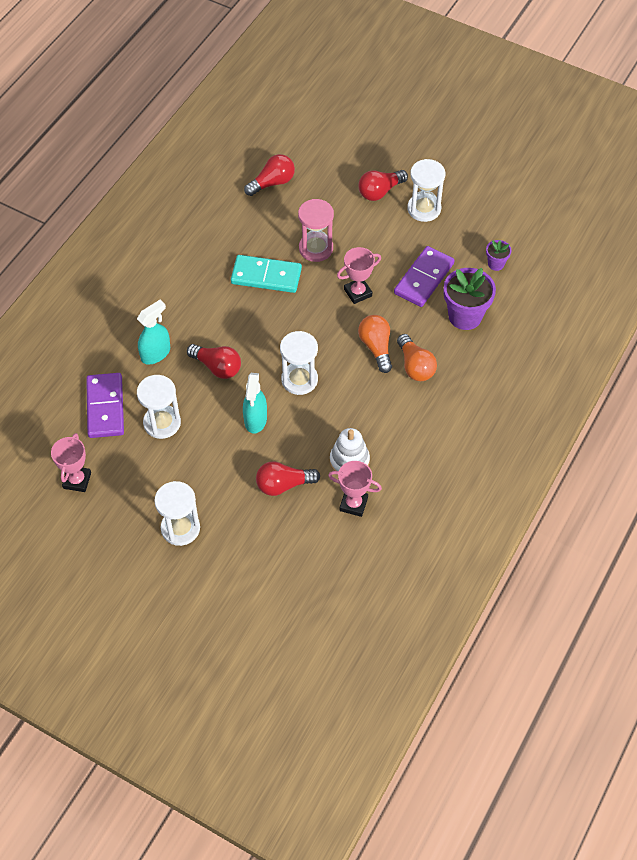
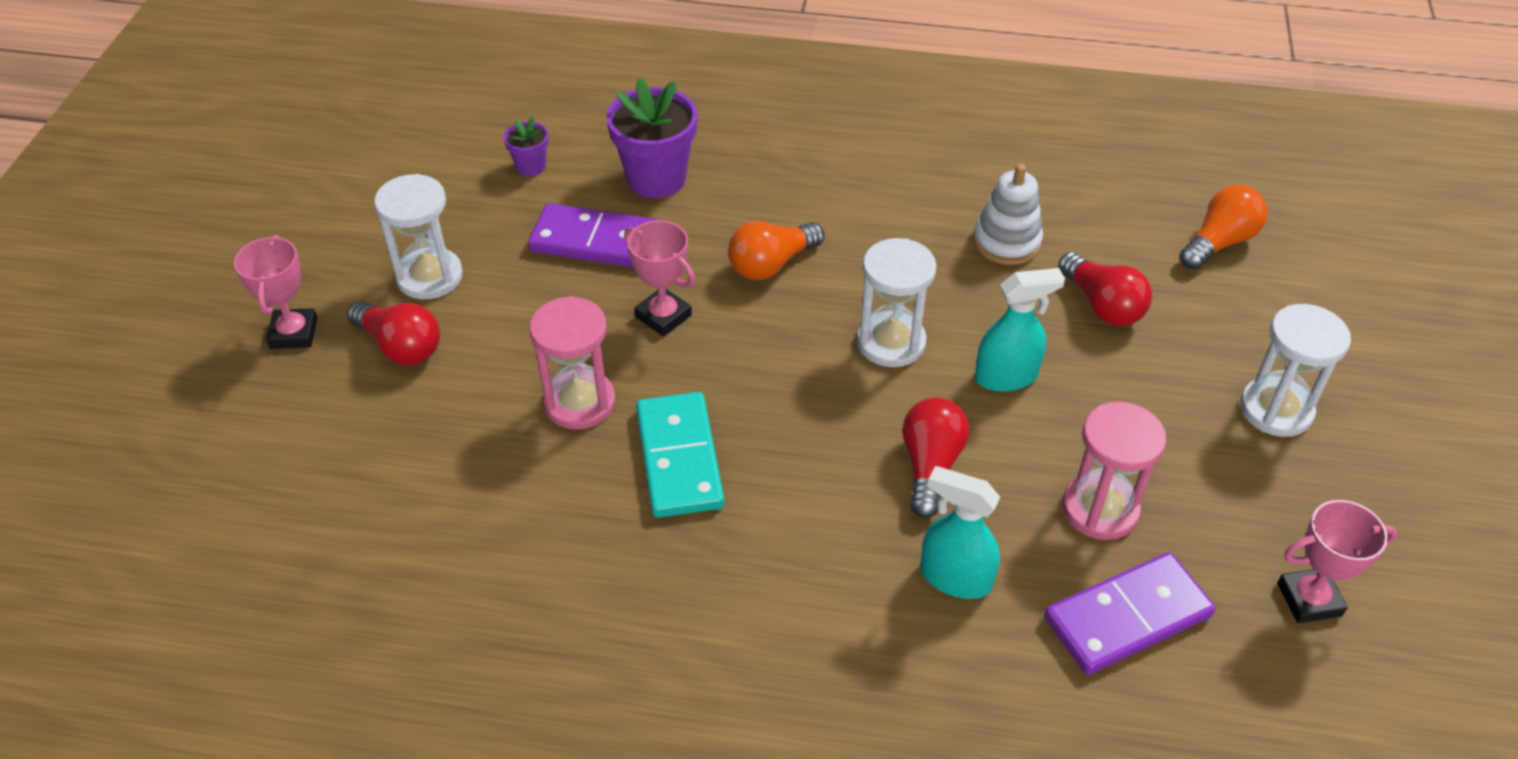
camera: 110 degrees left, 10 degrees down
white hourglass [137,375,181,439] -> pink hourglass [1062,402,1167,540]
red light bulb [244,154,295,196] -> none
pink trophy [328,461,382,517] -> pink trophy moved to [234,235,318,349]
orange light bulb [397,334,437,381] -> orange light bulb moved to [1180,185,1267,269]

